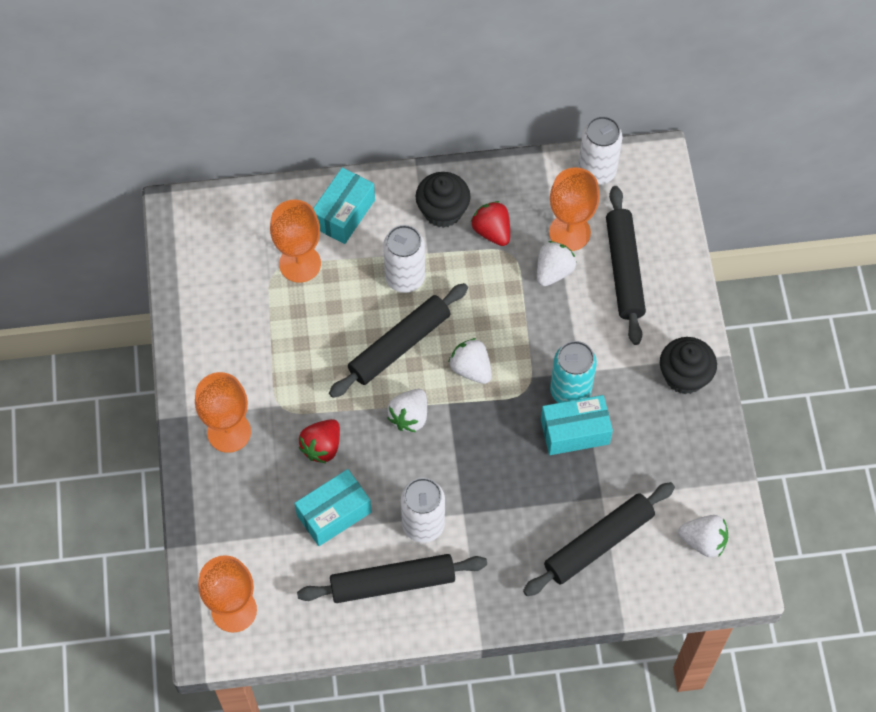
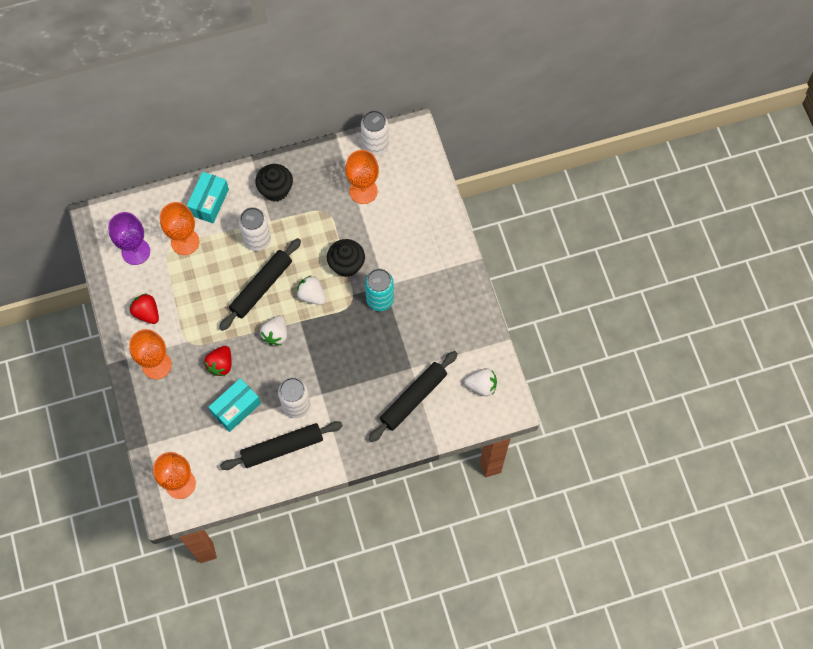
camera: 10 degrees left, 5 degrees up
red strawberry [471,201,510,246] -> red strawberry moved to [130,293,159,324]
white strawberry [537,241,576,286] -> none
turquoise box [541,395,613,455] -> none
black rolling pin [606,186,646,345] -> none
black cupcake [660,337,717,395] -> black cupcake moved to [327,239,365,277]
none -> purple goblet [108,212,150,265]

